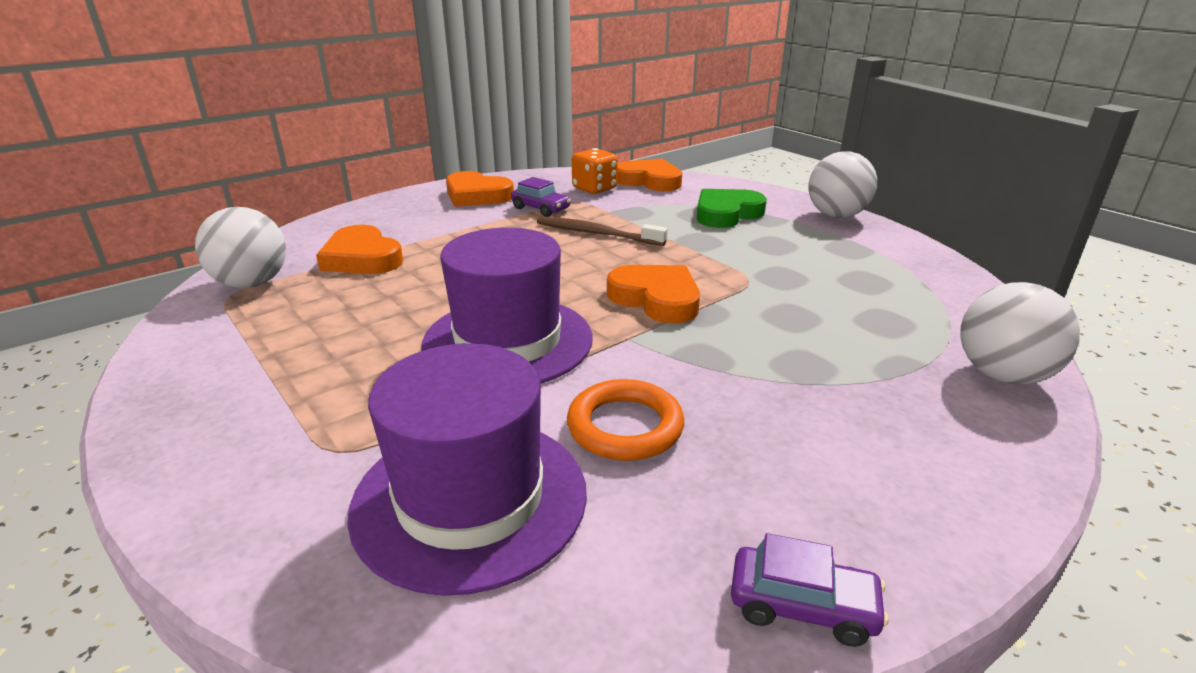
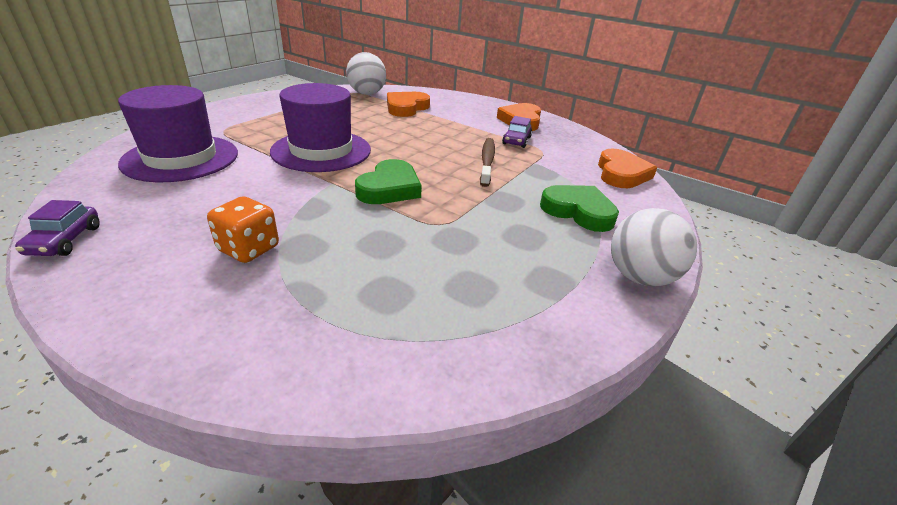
camera: 70 degrees right, 5 degrees up
orange ring [567,379,684,461] -> none
orange dice [572,148,618,194] -> orange dice moved to [207,197,279,263]
orange heart [607,265,700,324] -> green heart [355,159,422,204]
white ball [960,282,1080,384] -> none

